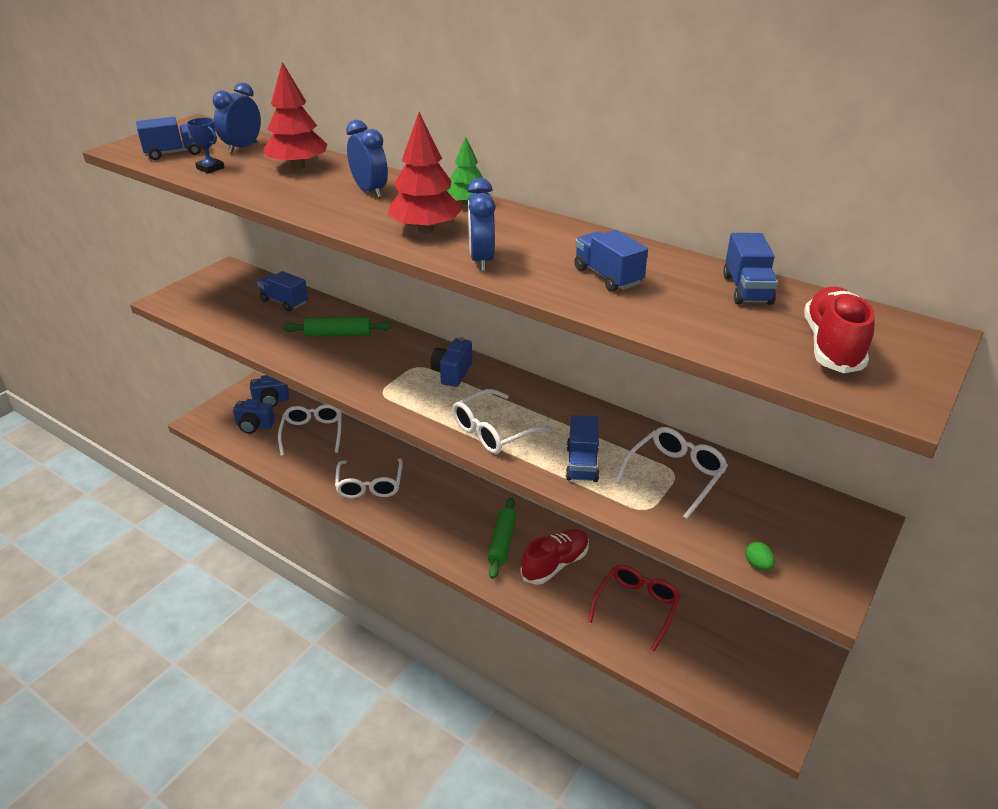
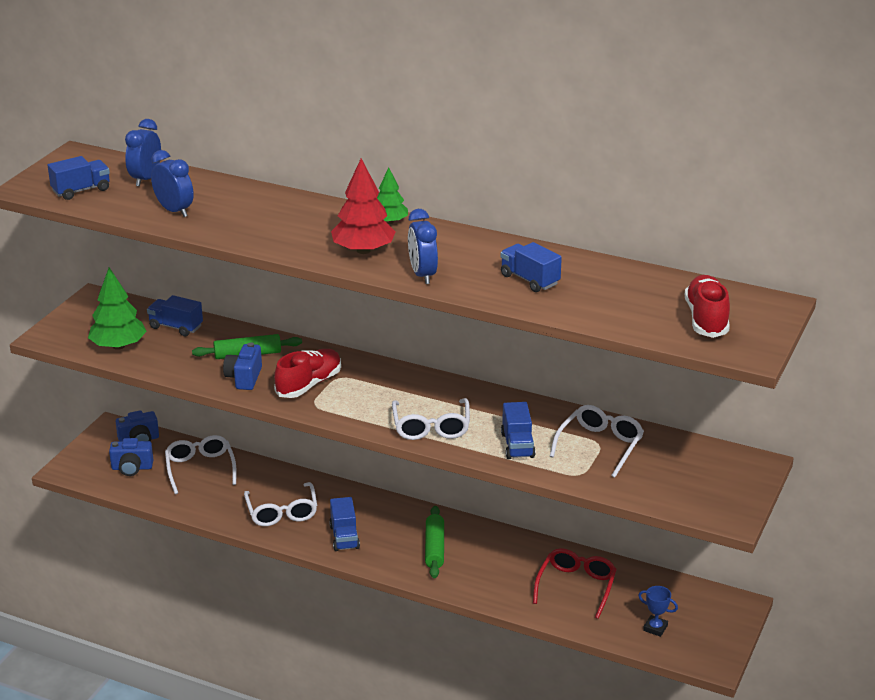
camera: 10 degrees left, 5 degrees down
blue trophy [187,118,224,174] -> blue trophy moved to [638,586,678,637]
red tree [263,62,327,169] -> none
blue clock [346,120,388,198] -> blue clock moved to [151,150,194,217]
blue camera [431,337,472,387] -> blue camera moved to [223,342,262,390]
white glasses [453,389,553,454] -> white glasses turned 45 degrees counterclockwise [392,398,470,440]
red shoe [521,529,589,585] -> red shoe moved to [274,349,341,398]
blue truck [723,233,778,305] -> blue truck moved to [329,497,360,551]
green egg [745,542,775,570] -> none
none -> green tree [88,267,147,350]

